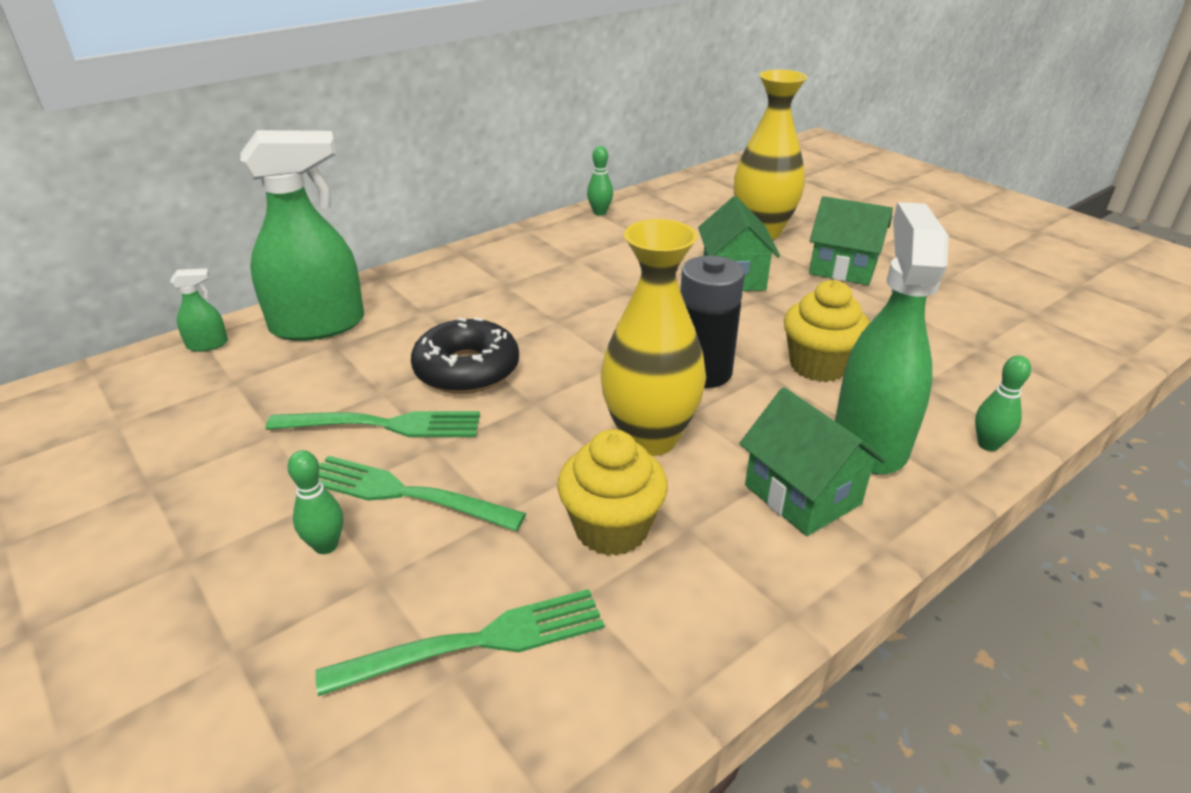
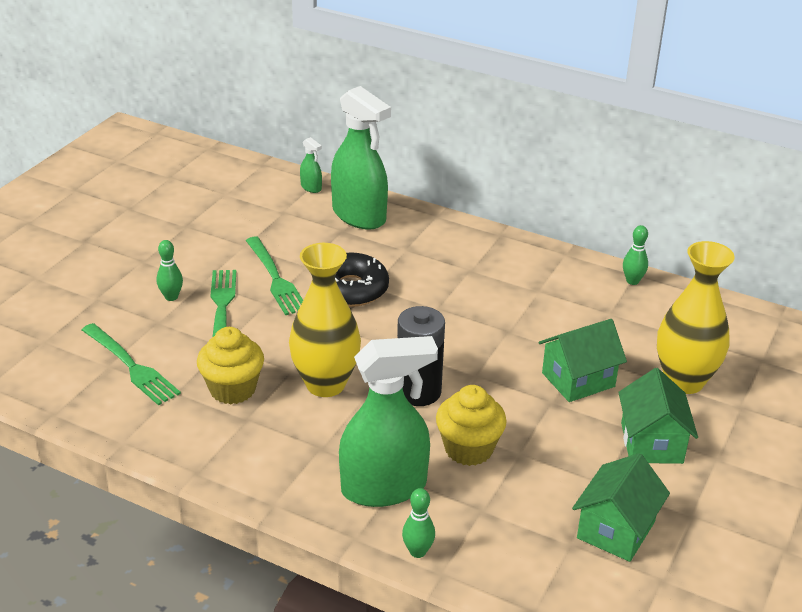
camera: 65 degrees right, 0 degrees up
green house [739,387,886,536] -> green house moved to [572,453,670,562]

